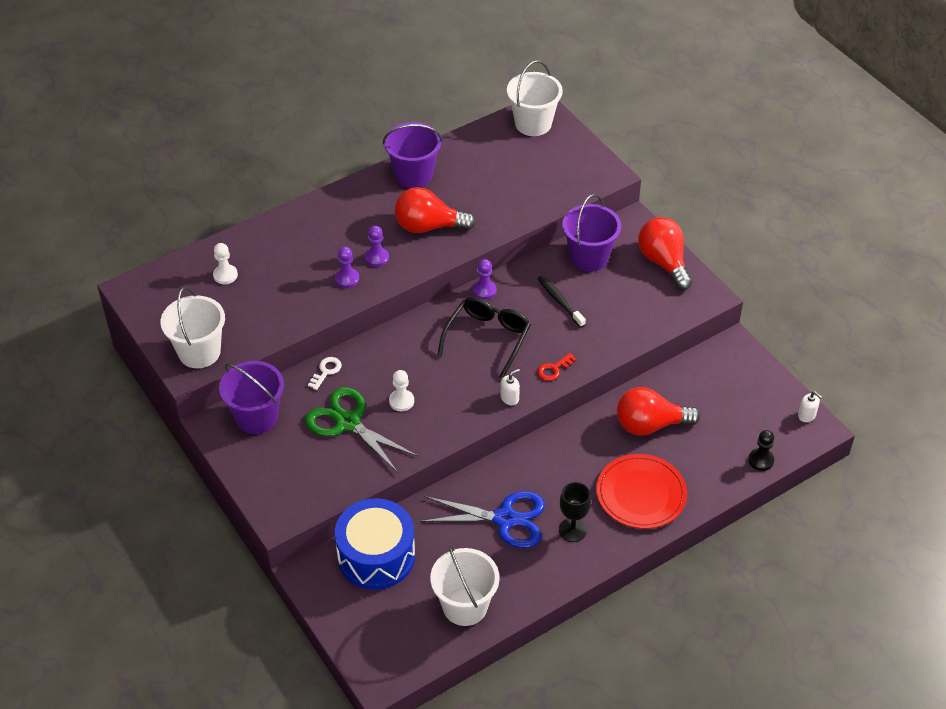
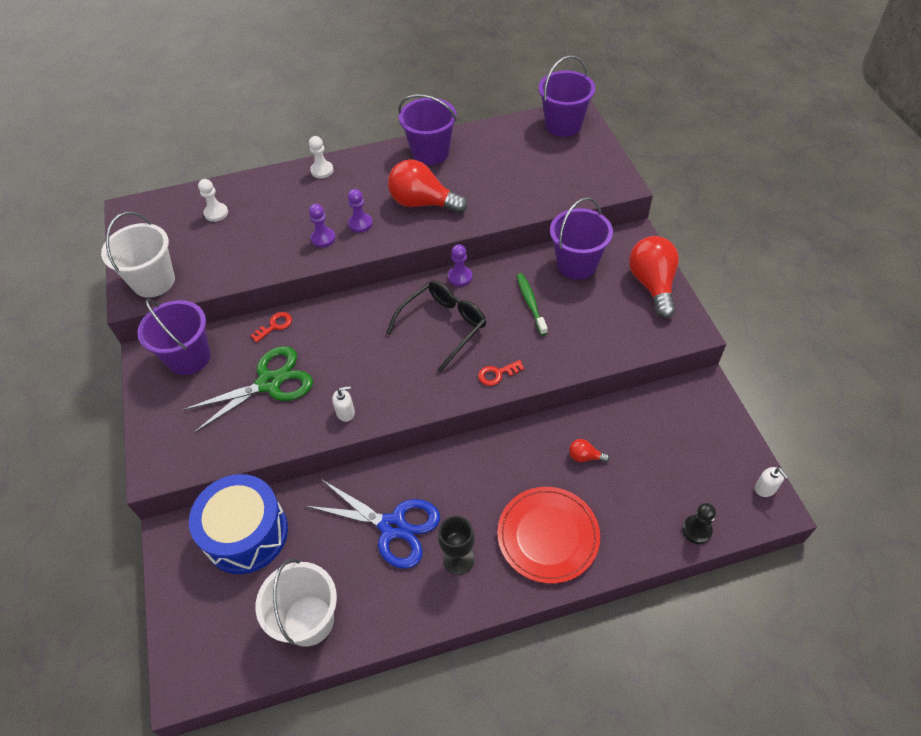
camera: 20 degrees right, 5 degrees up
green scissors [305,387,418,473] -> green scissors turned 90 degrees clockwise [182,346,313,433]
white key [308,357,342,390] -> red key [250,312,292,343]
white pawn [389,370,414,411] -> white pawn moved to [309,136,334,178]
white soap dispenser [501,369,520,405] -> white soap dispenser moved to [332,386,355,422]
white bucket [507,60,563,136] -> purple bucket [538,56,595,137]
black toothbrush [538,276,586,328] -> green toothbrush [517,273,548,335]
red light bulb [617,387,700,436] -> red light bulb [569,439,610,462], size x0.44

